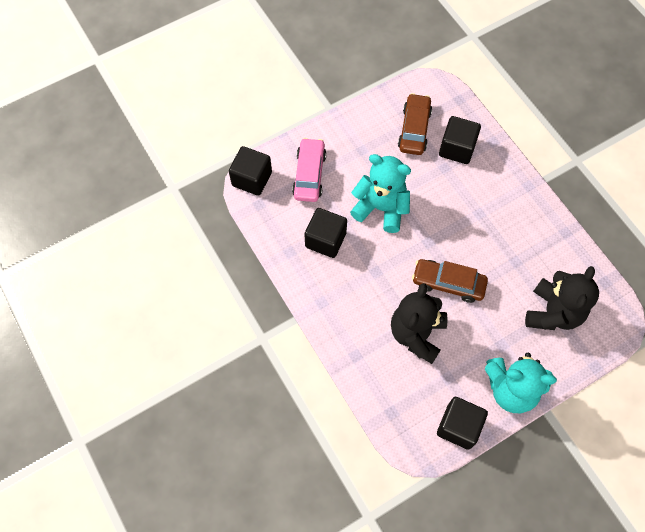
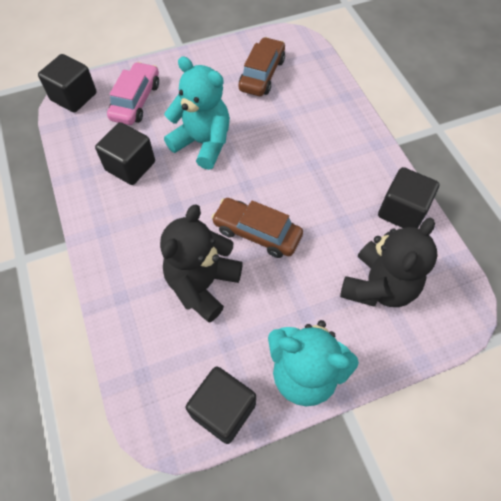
camera: 10 degrees right, 5 degrees down
black cube [439,116,481,164] -> black cube moved to [378,167,439,228]

